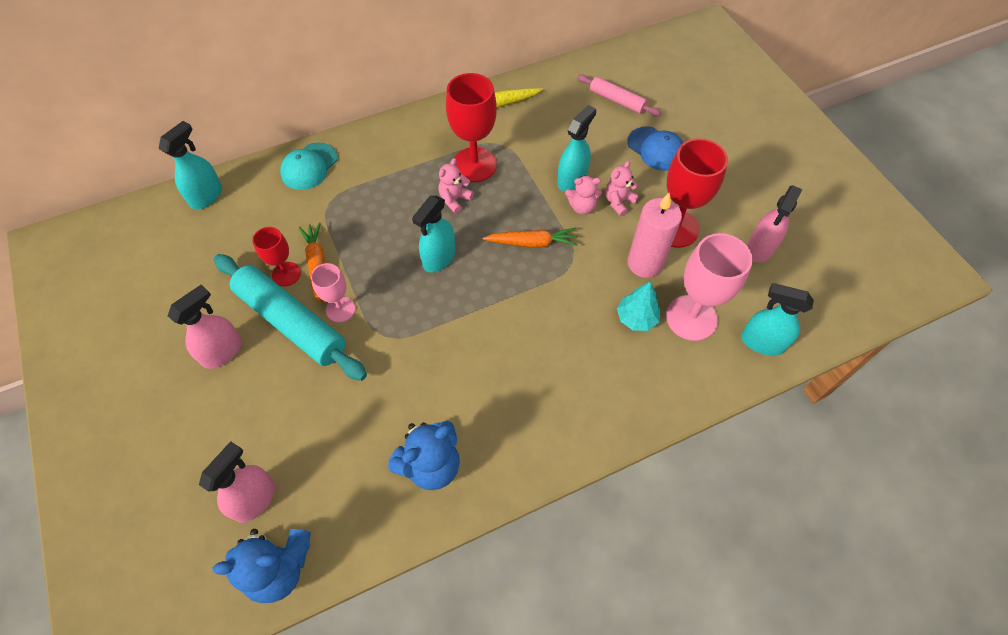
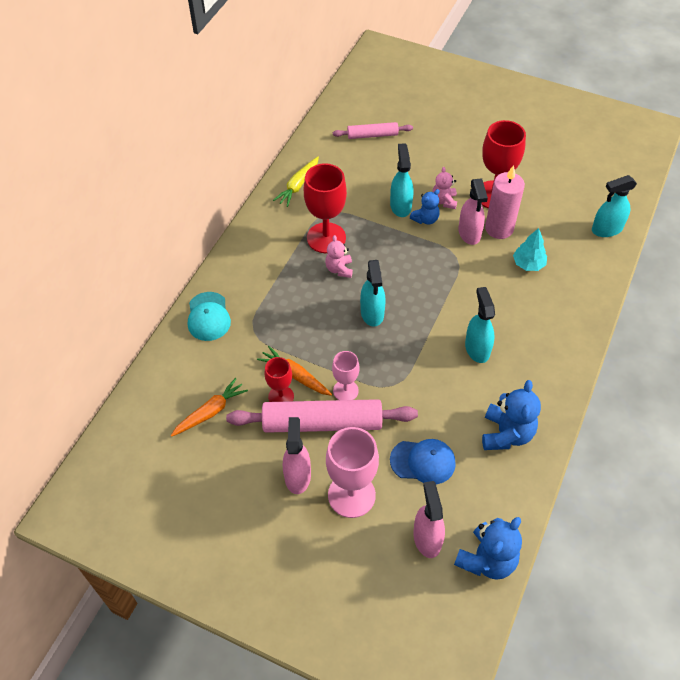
camera: 40 degrees left, 5 degrees down
turquoise spray bottle [159,121,222,209] -> turquoise spray bottle moved to [465,287,495,363]
turquoise rolling pin [214,254,367,381] -> pink rolling pin [226,399,418,433]
orange carrot [483,228,577,248] -> orange carrot moved to [171,378,248,437]
pink teddy bear [565,175,602,215] -> blue teddy bear [410,189,440,225]
blue cap [627,126,683,171] -> blue cap moved to [390,439,456,484]
pink goblet [666,233,753,341] -> pink goblet moved to [326,427,379,518]
pink spray bottle [747,185,802,263] -> pink spray bottle moved to [459,179,488,245]

